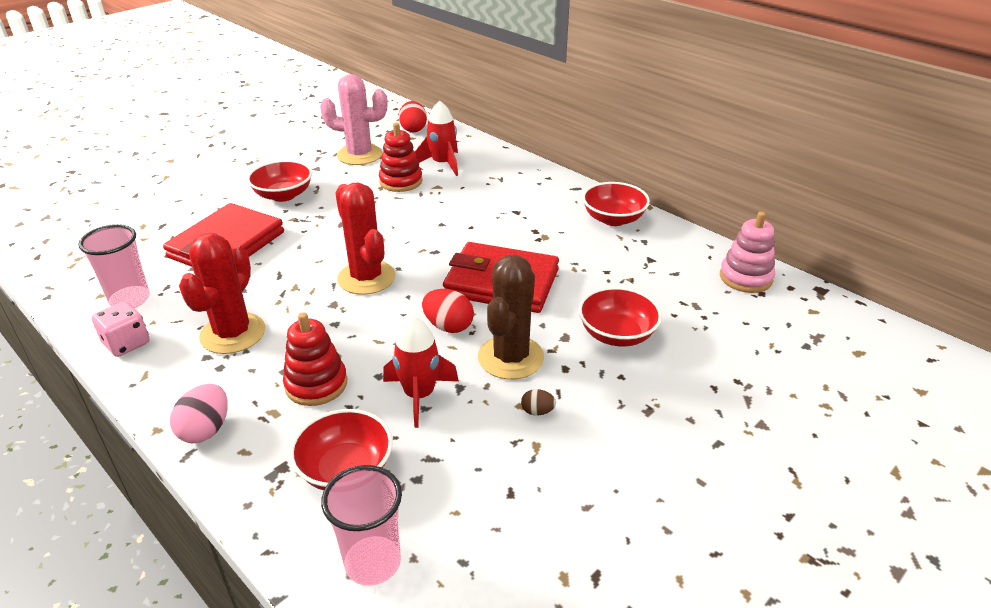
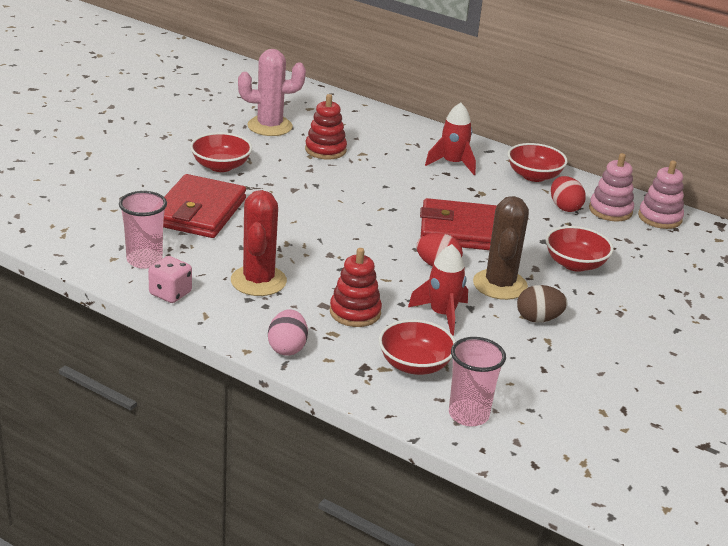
camera: 15 degrees left, 5 degrees down
red cactus [336,183,396,295] -> none
red egg [399,101,427,132] -> red egg moved to [551,176,586,212]
red rocket [415,101,458,176] -> red rocket moved to [425,103,476,175]
brown egg [521,389,556,416] -> brown egg [517,285,567,323], size x1.81
none -> pink stacking toy [589,153,634,221]

